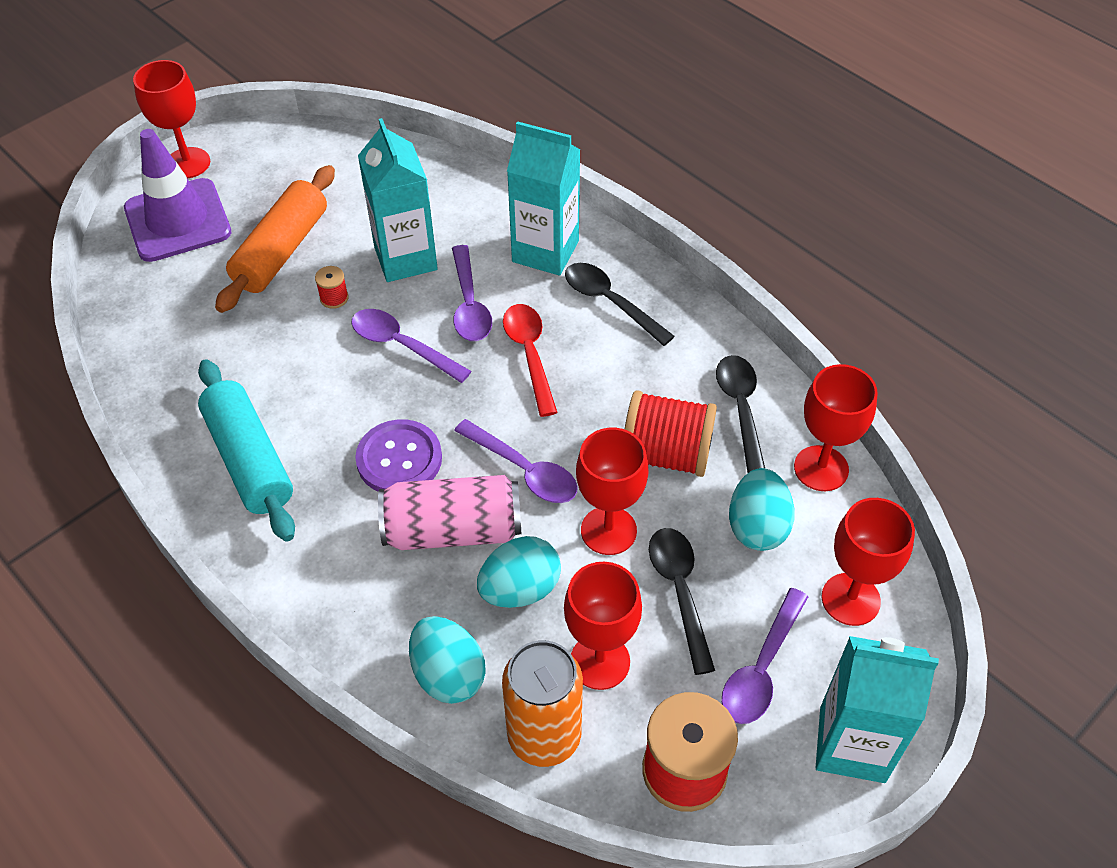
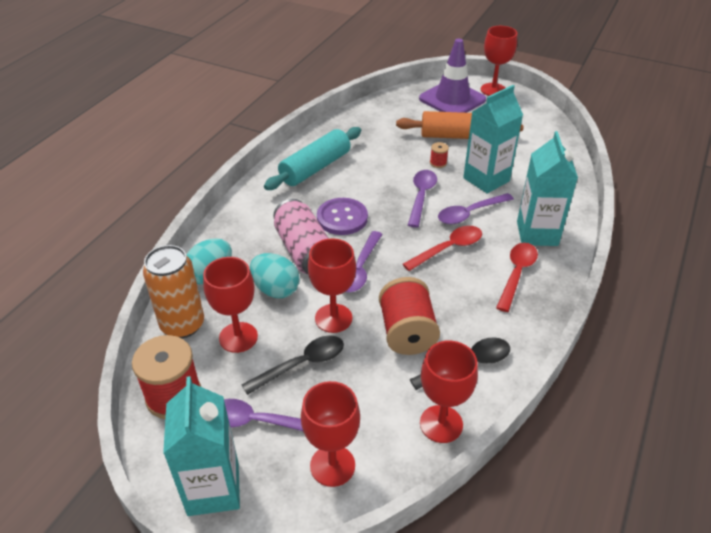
camera: 70 degrees right, 10 degrees down
black spoon [565,263,675,346] -> red spoon [496,243,538,312]
turquoise egg [729,468,795,551] -> none

